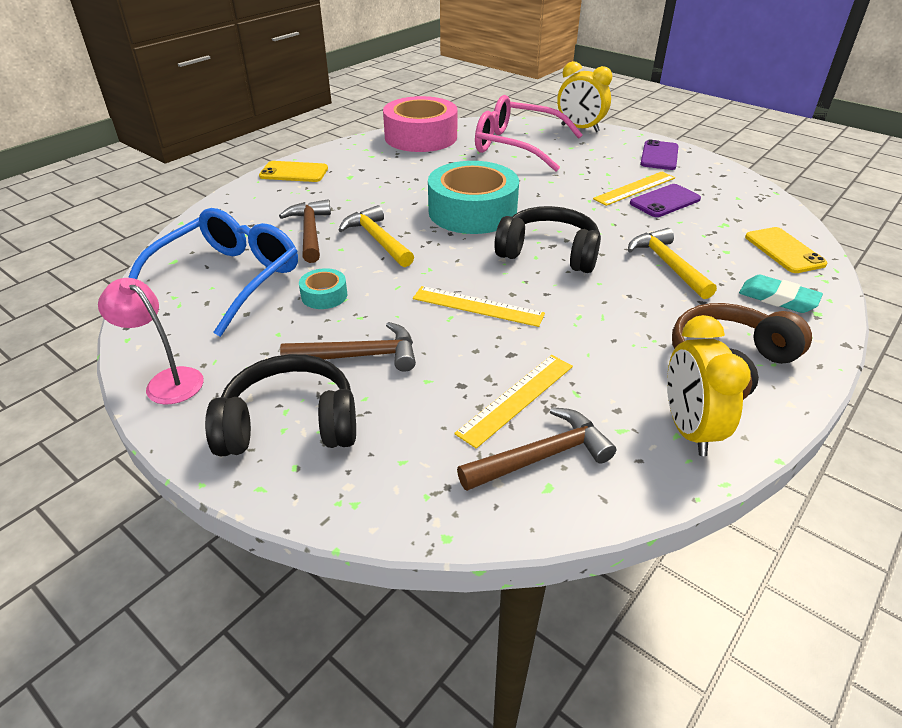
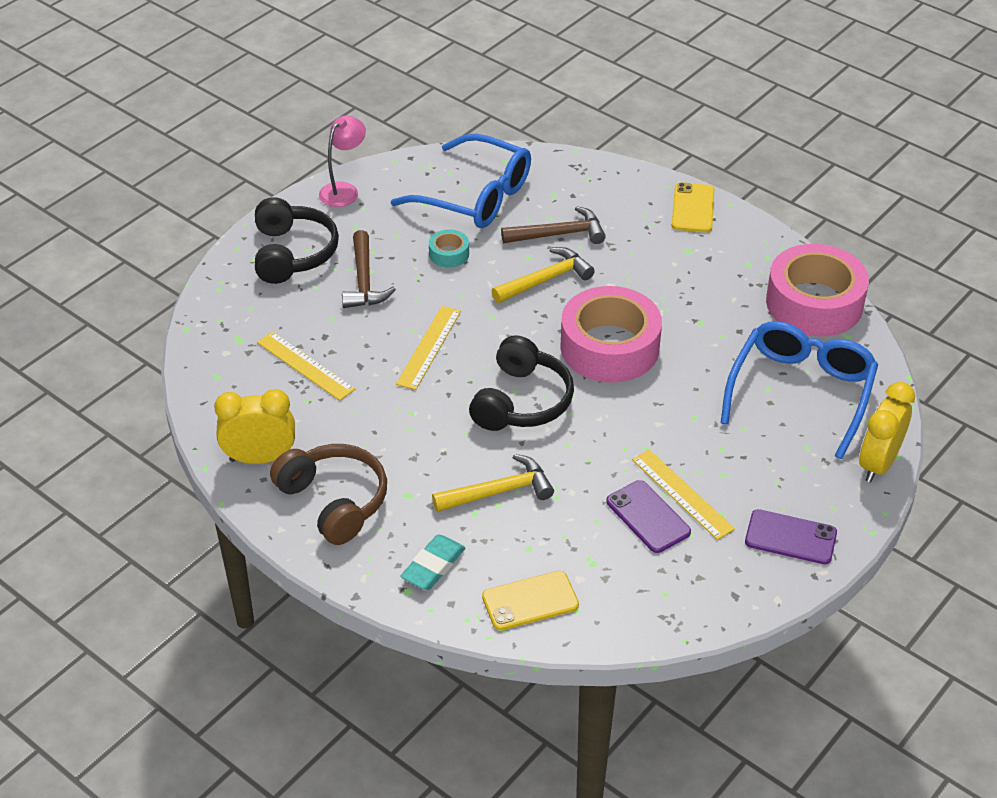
camera: 90 degrees right, 5 degrees up
turquoise tape [428,161,519,234] -> pink tape [560,286,662,383]
brown hammer [457,407,616,491] -> none
pink glasses [475,95,583,171] -> blue glasses [721,321,878,459]

